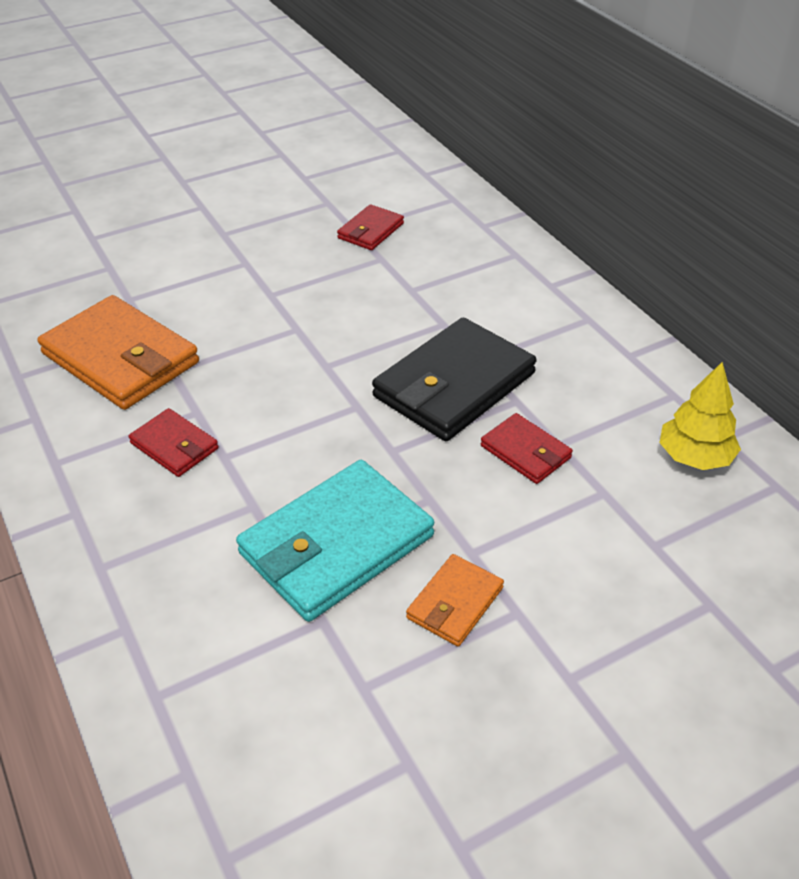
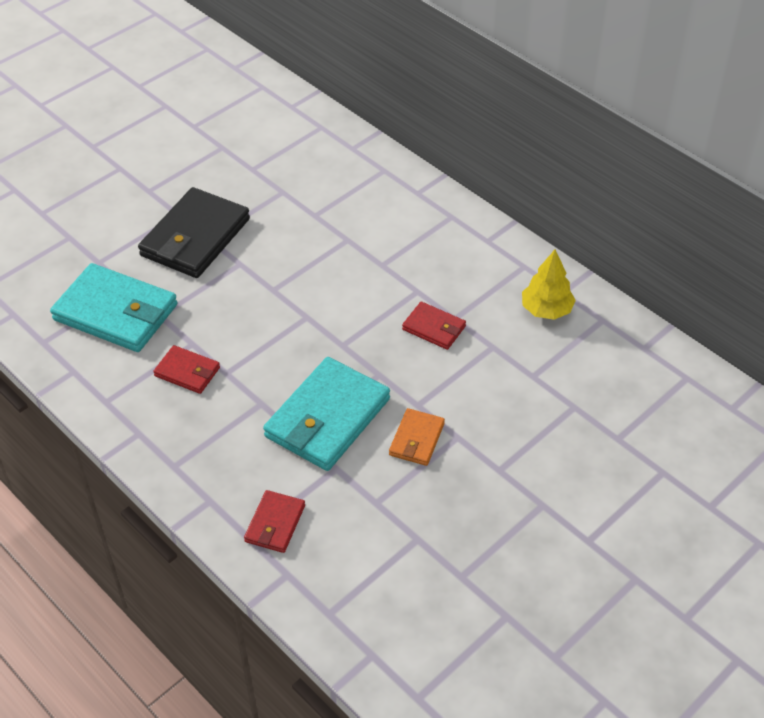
camera: 15 degrees left, 5 degrees up
orange wallet [38,295,199,410] -> turquoise wallet [50,263,177,352]
red wallet [337,204,404,250] -> red wallet moved to [244,490,305,553]
black wallet [372,318,536,441] -> black wallet moved to [138,187,250,278]

